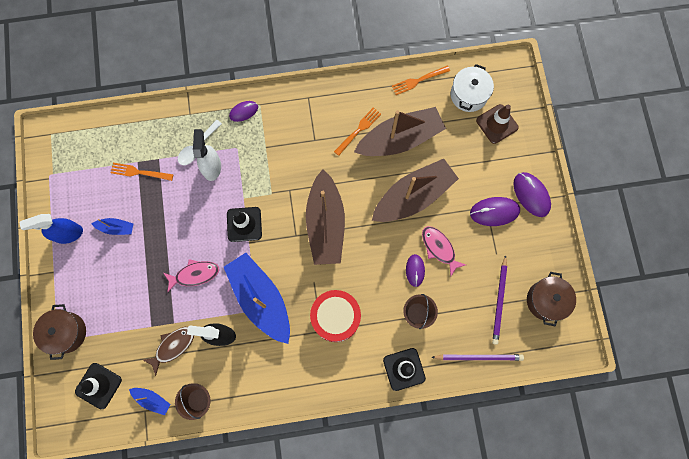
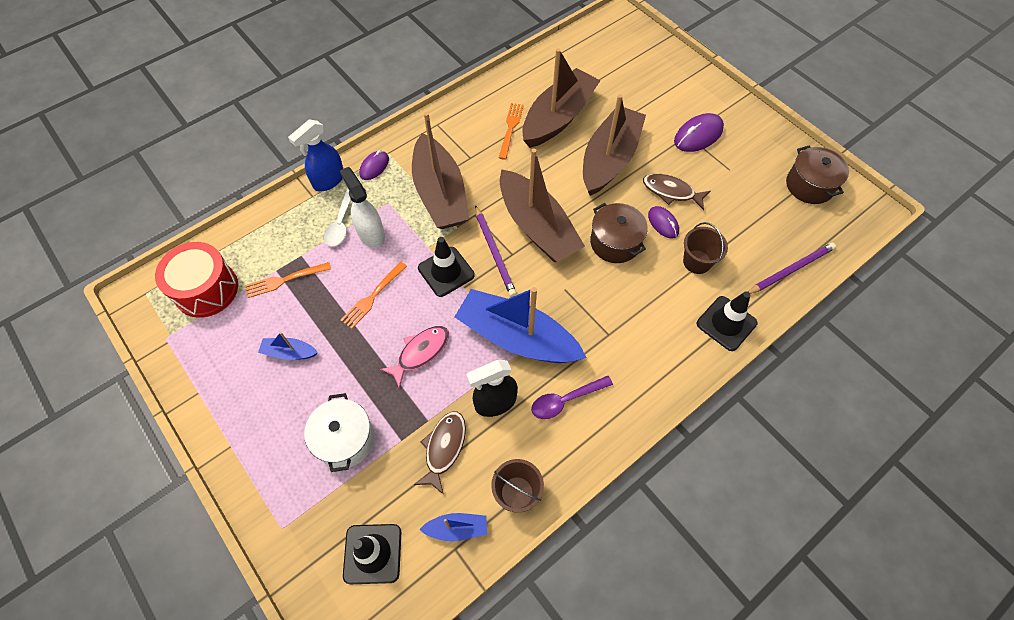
camera: 30 degrees left, 15 degrees down
blue spray bottle [19,214,83,244] -> blue spray bottle moved to [288,119,343,191]
brown pot [33,304,86,360] -> brown pot moved to [590,203,648,263]
blue boat [92,218,134,235] -> blue boat turned 150 degrees counterclockwise [258,332,318,360]
red drum [310,290,361,342] -> red drum moved to [155,242,238,318]
orange fork [392,66,450,95] -> orange fork moved to [341,262,407,329]
pink fish [422,226,466,277] -> brown fish [643,173,710,210]
white pot [451,64,494,112] -> white pot moved to [304,393,374,472]
brown traffic cone [476,104,519,144] -> none
purple pencil [492,255,507,345] -> purple pencil moved to [475,205,517,297]
purple mouse [513,172,551,217] -> none
none -> brown boat [412,112,469,229]
none -> purple spoon [531,376,613,419]

